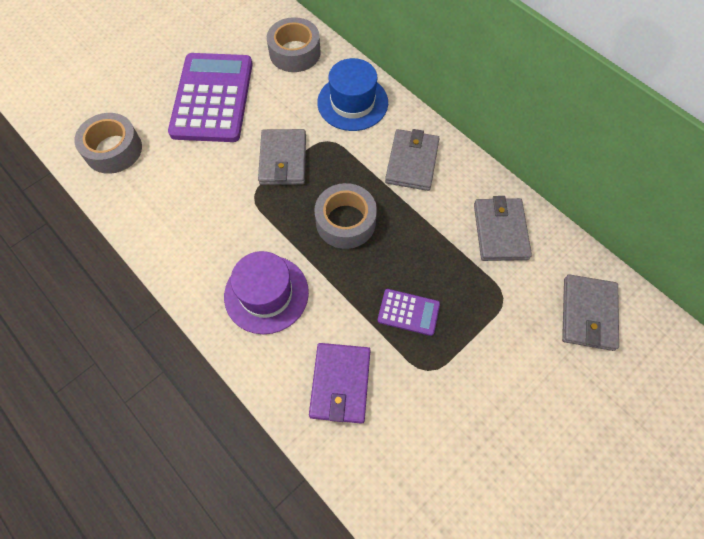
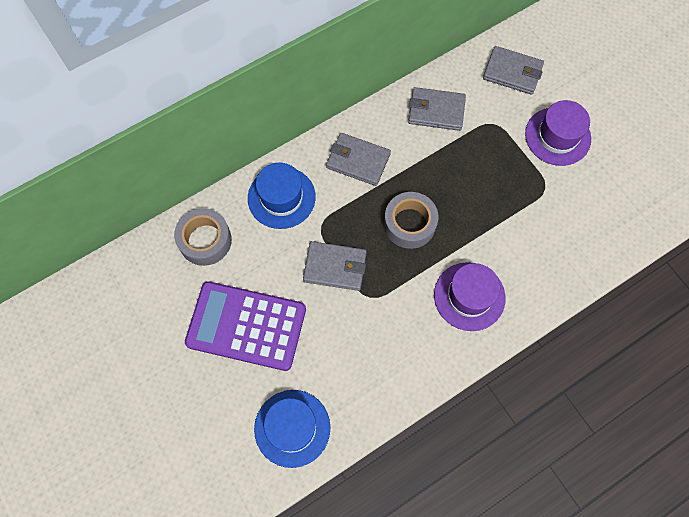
camera: 80 degrees left, 5 degrees up
grey tape [74,113,142,174] -> blue hat [254,390,330,468]
purple wallet [309,343,371,424] -> none
purple calculator [377,289,440,336] -> none
none -> purple hat [525,100,591,166]

